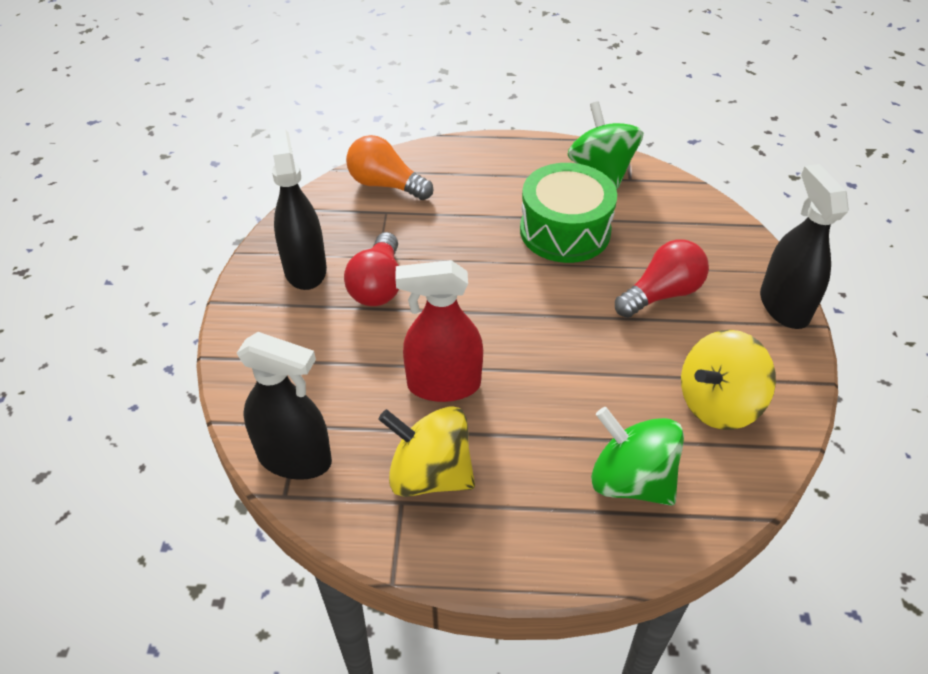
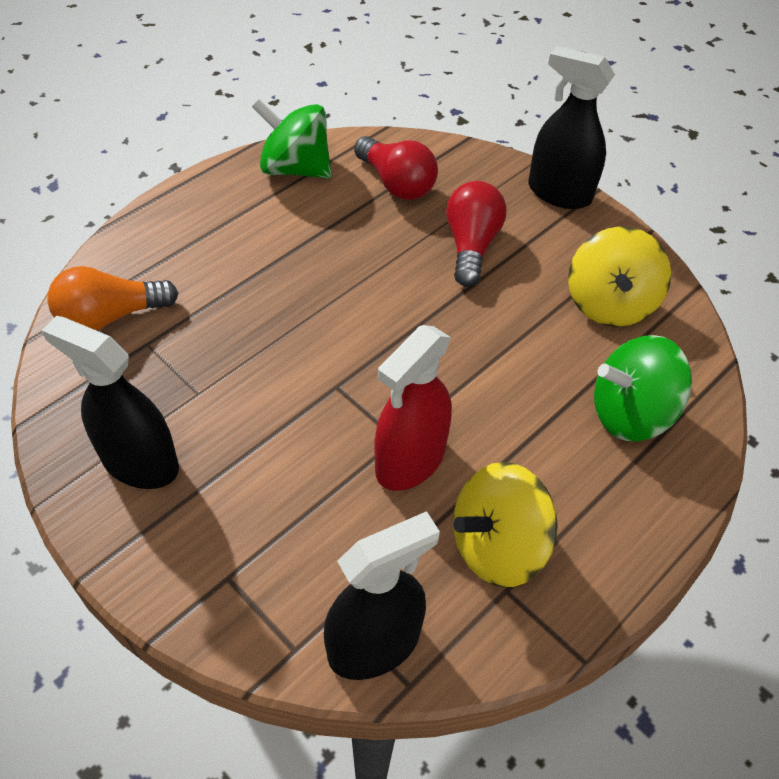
camera: 50 degrees left, 5 degrees up
red light bulb [344,232,399,306] -> red light bulb moved to [354,136,438,200]
green drum [520,163,617,263] -> none

